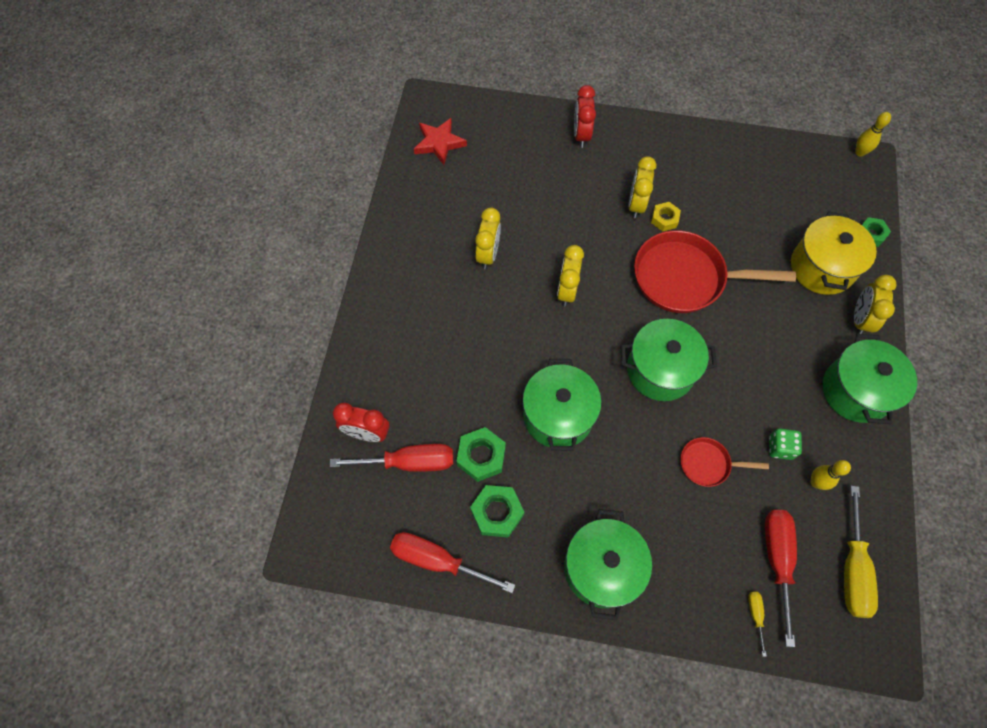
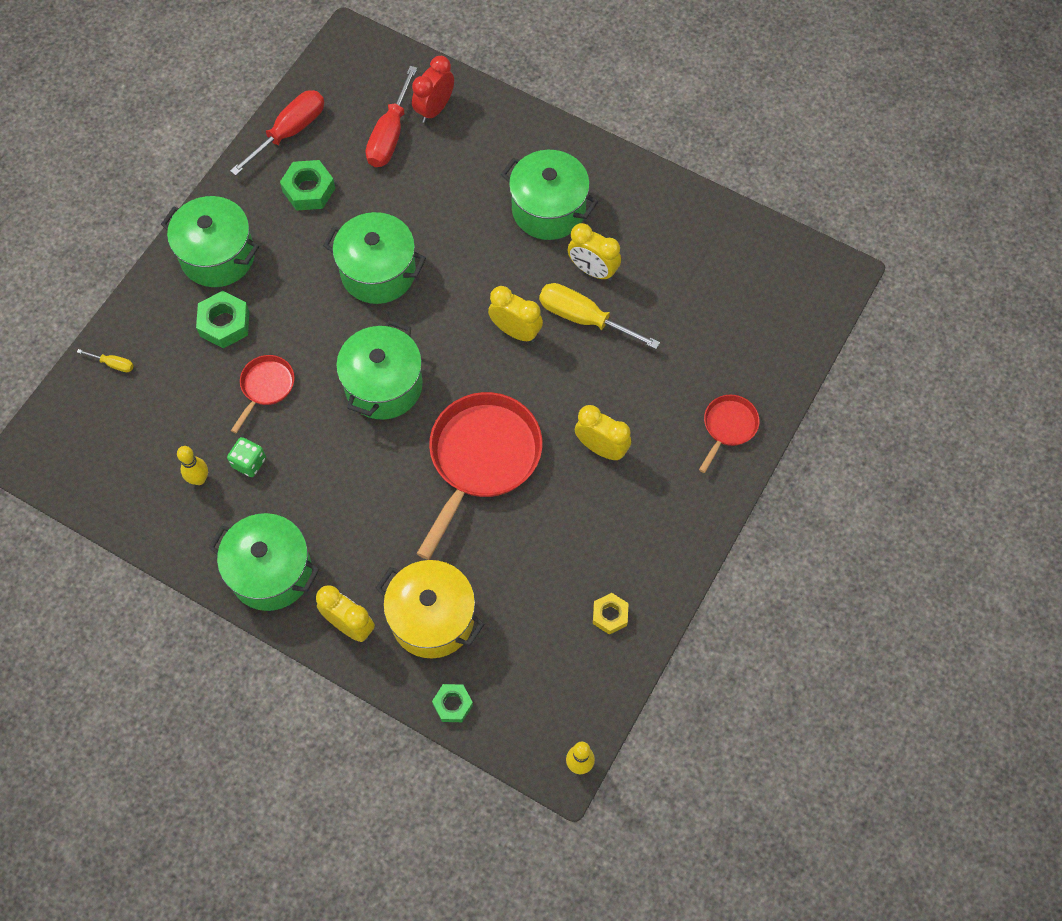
camera: 110 degrees right, 0 degrees up
red star [414,118,467,165] -> none
green nut [456,427,506,482] -> green nut moved to [196,291,249,348]
red clock [574,85,596,148] -> red pan [699,395,760,473]
yellow nut [651,202,681,232] -> yellow nut moved to [593,593,628,635]
red screwdriver [765,510,797,647] -> none
yellow screwdriver [844,486,878,618] -> yellow screwdriver moved to [539,283,660,349]
none -> green pot [501,150,598,240]

